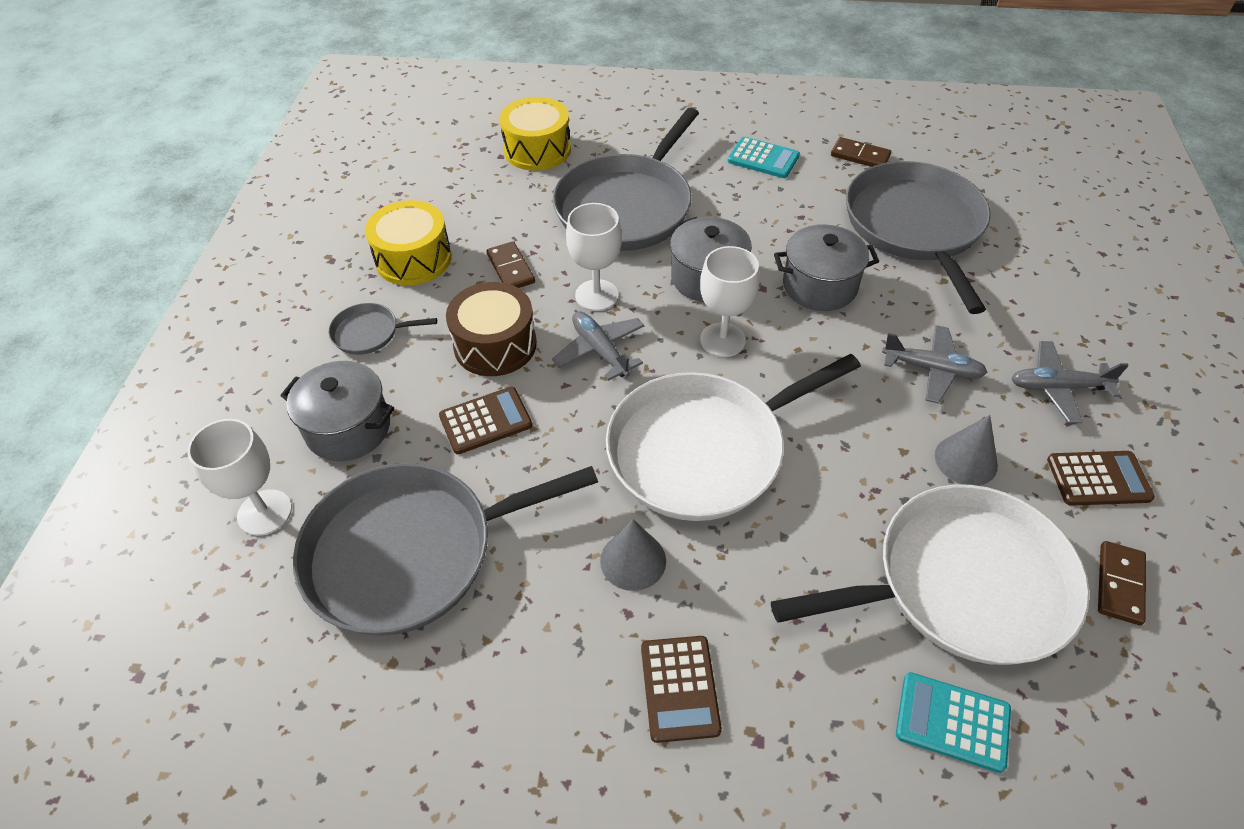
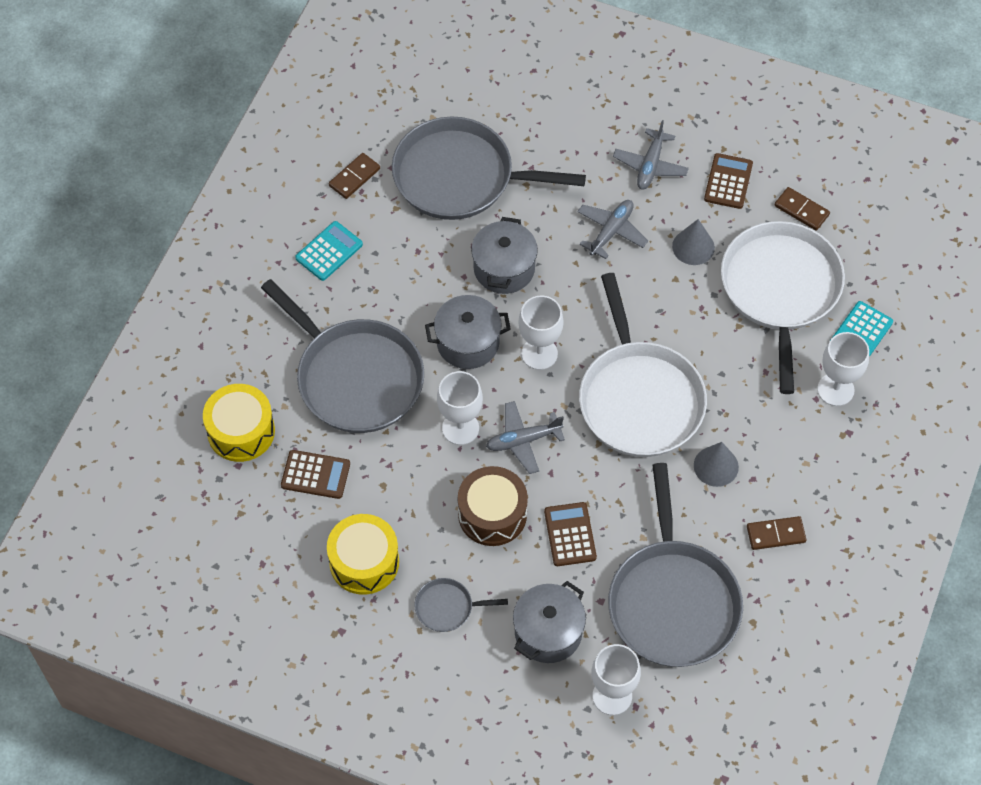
camera: 75 degrees left, 10 degrees up
grey pan [328,303,437,355] -> grey pan turned 75 degrees clockwise [414,578,508,632]
brown domino [487,241,535,288] -> brown domino moved to [747,516,806,550]
brown calculator [641,636,722,743] -> brown calculator moved to [281,450,350,499]
none -> white goblet [817,332,869,406]

